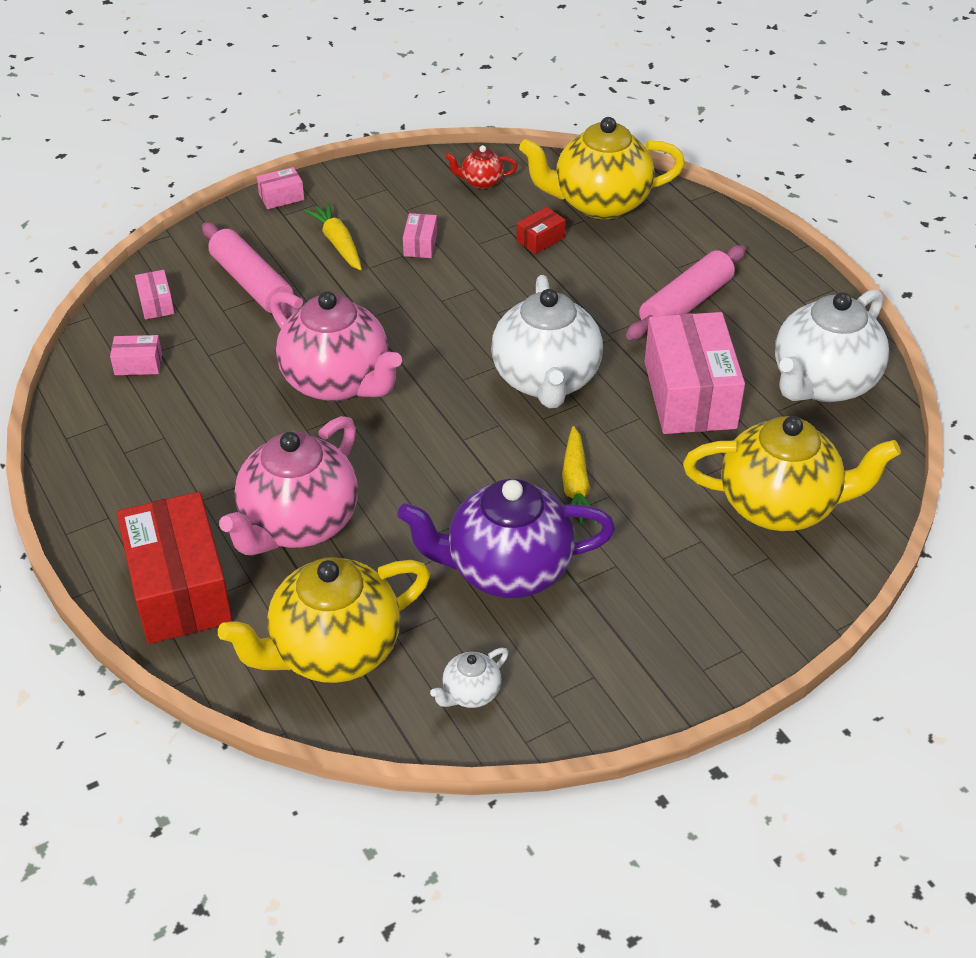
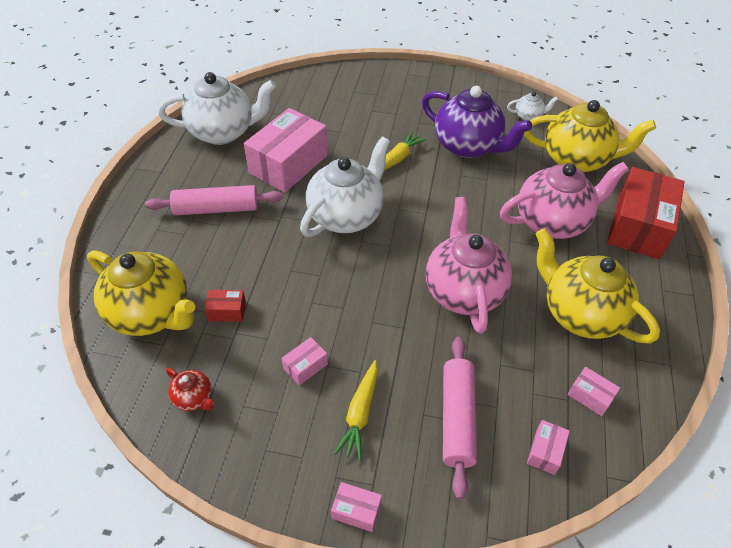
camera: 140 degrees left, 5 degrees up
yellow teapot [683,416,901,531] -> yellow teapot moved to [536,228,660,344]

